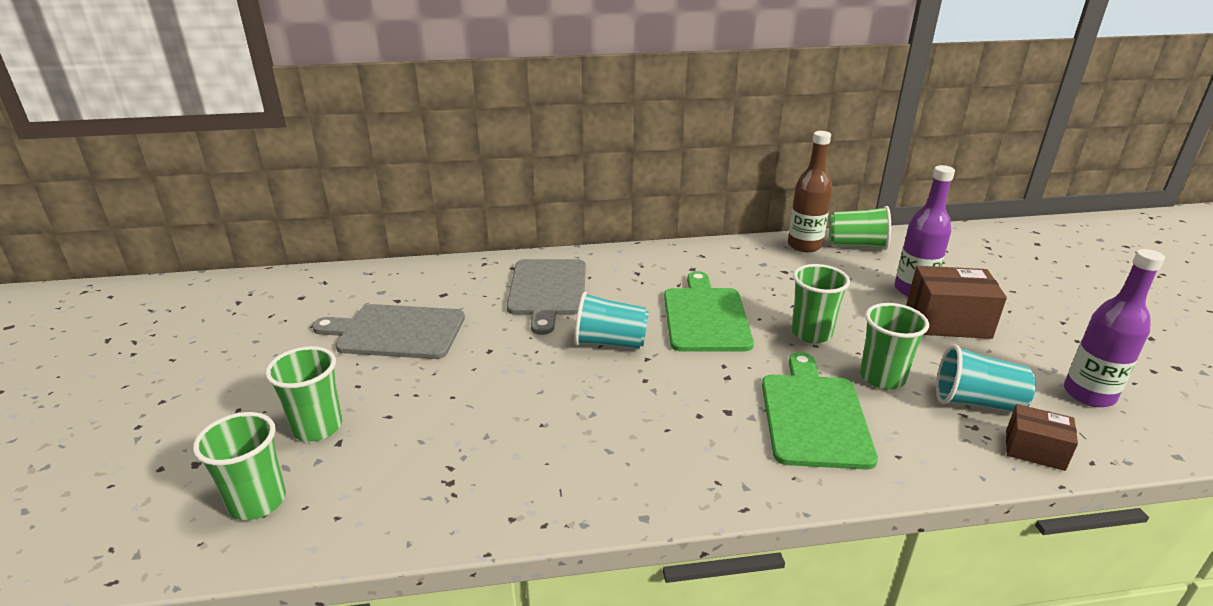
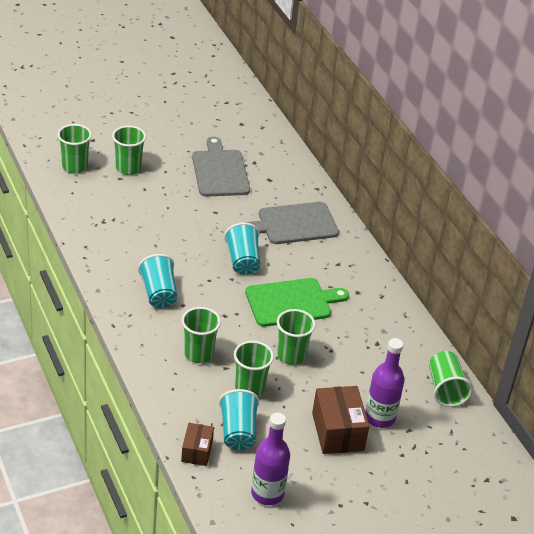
camera: 70 degrees right, 10 degrees up
green cutting board [762,352,878,470] -> green cup [182,307,221,363]
brown bottle [788,131,832,252] -> none
none -> turquoise cup [138,254,177,308]

